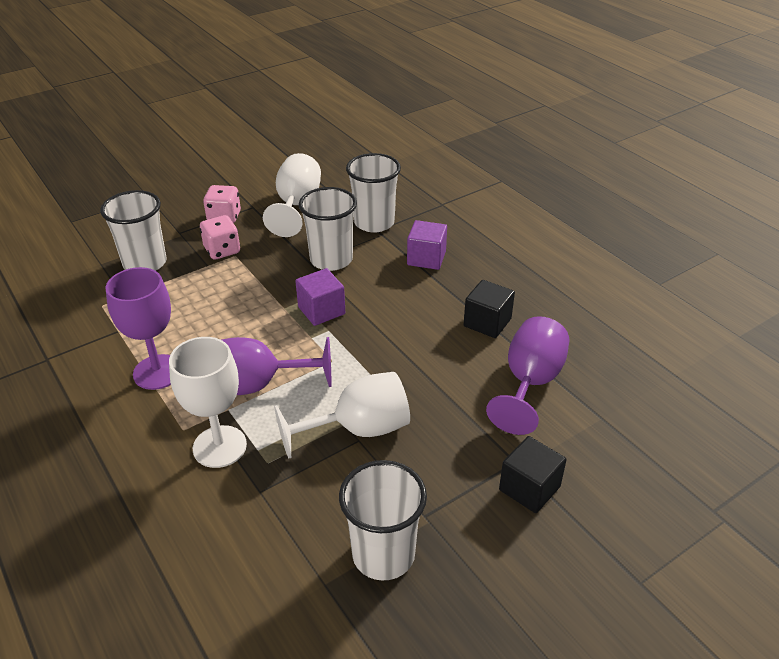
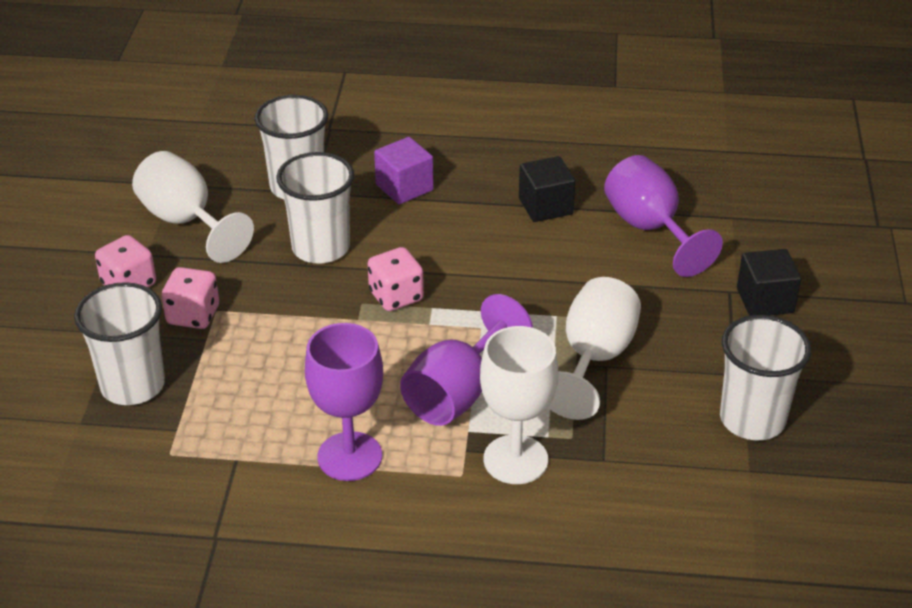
camera: 50 degrees left, 0 degrees up
purple cube [295,268,345,326] -> pink dice [368,247,424,311]

